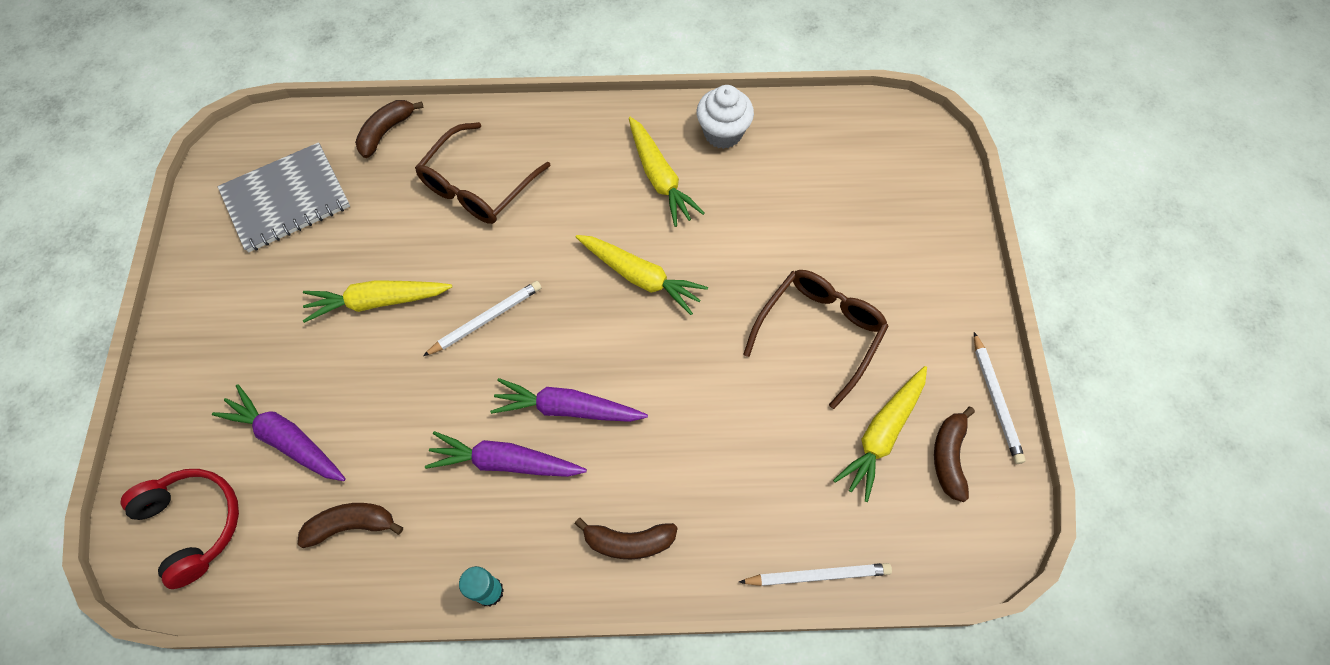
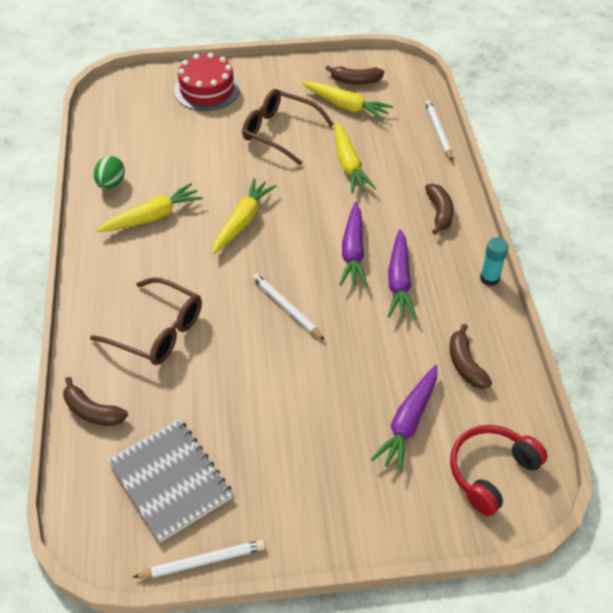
camera: 95 degrees left, 15 degrees down
yellow carrot [303,280,452,323] -> yellow carrot moved to [335,123,376,194]
white cupcake [697,85,754,149] -> green egg [94,156,125,189]
white pencil [974,332,1026,464] -> white pencil moved to [132,540,265,578]
none -> red cake [174,53,240,111]

